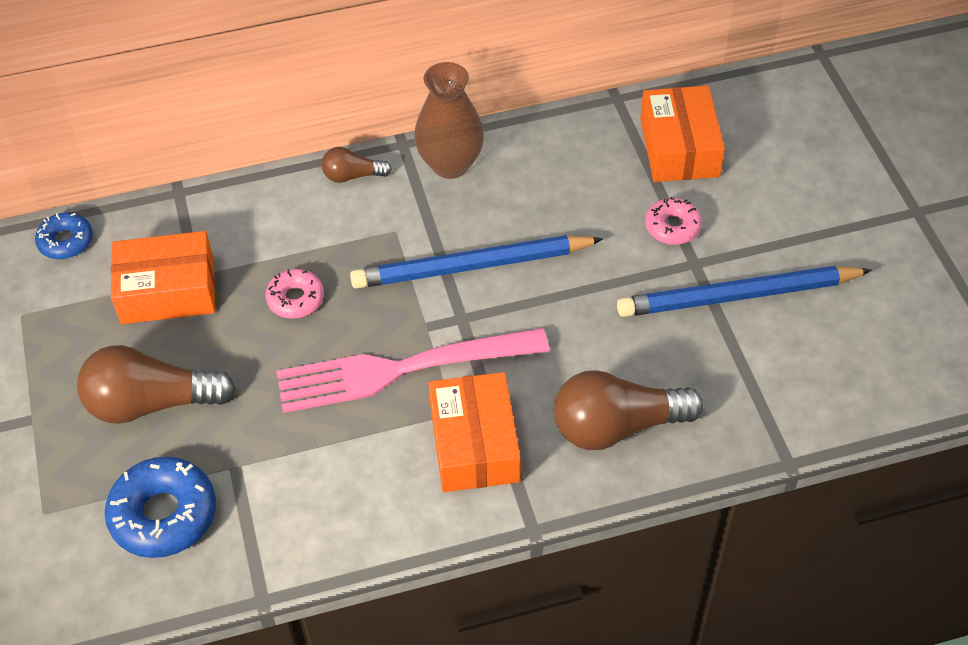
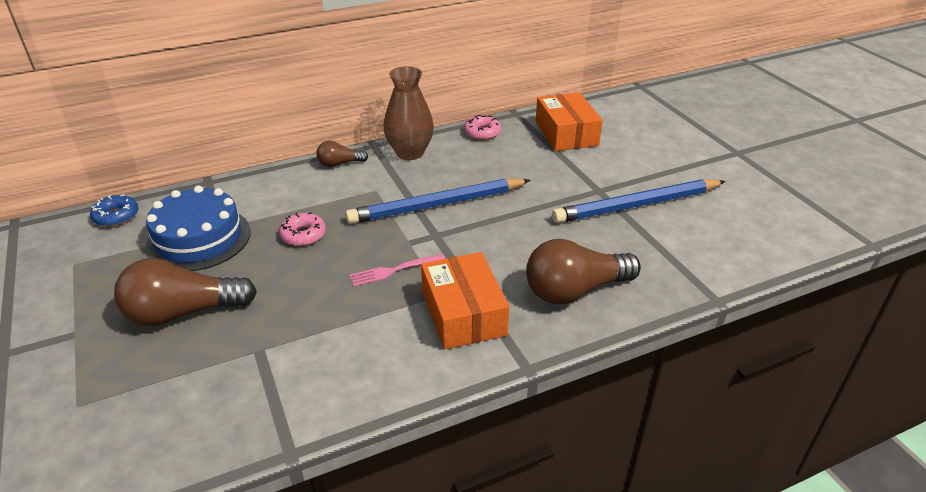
camera: 10 degrees left, 15 degrees down
blue donut [105,457,216,558] -> none
orange box [111,231,215,324] -> blue cake [146,185,251,271]
pink fork [276,328,549,413] -> pink fork [350,254,445,287], size x0.44
pink donut [645,197,702,245] -> pink donut moved to [464,115,501,140]

